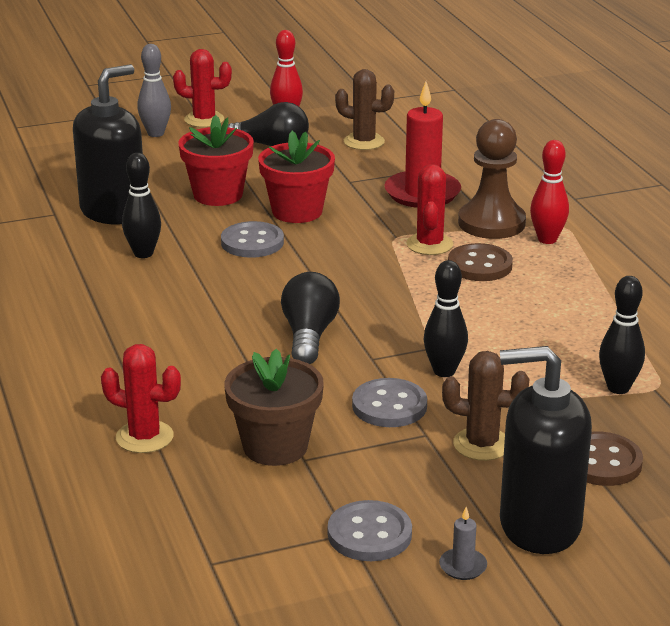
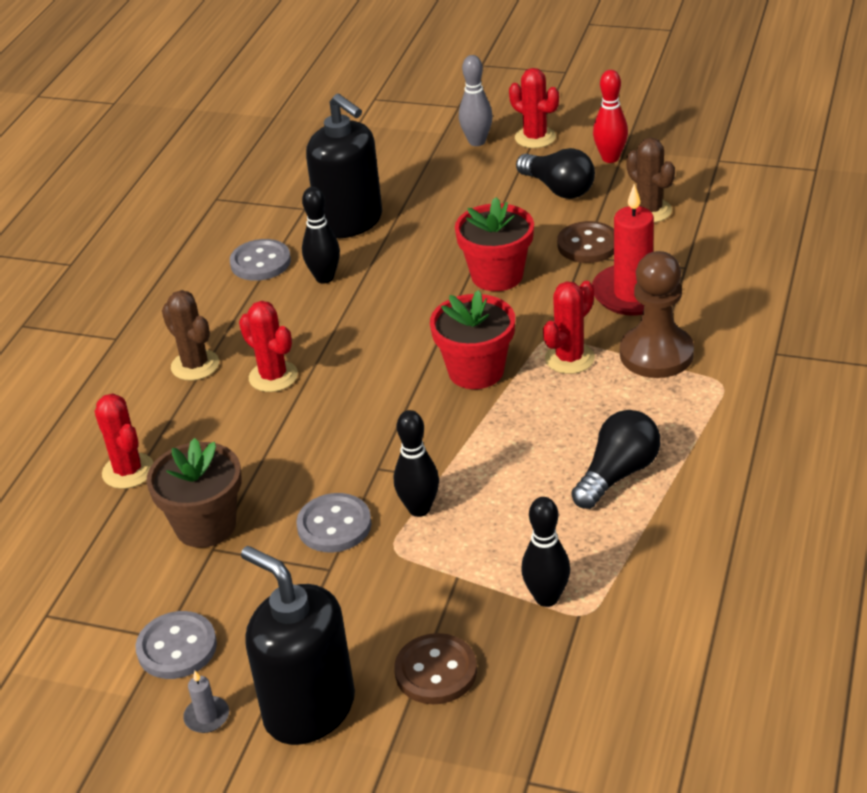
camera: 40 degrees right, 10 degrees up
black soap dispenser [73,64,143,225] -> black soap dispenser turned 60 degrees clockwise [306,94,382,238]
red flower pot [178,115,254,206] -> red flower pot moved to [430,290,515,389]
grey button [221,221,284,258] -> grey button moved to [230,239,291,281]
black light bulb [281,272,340,364] -> black light bulb moved to [571,410,660,509]
brown cactus [442,351,529,461] -> brown cactus moved to [162,290,219,381]
brown button [448,243,513,281] -> brown button moved to [557,221,614,263]
red bowling pin [530,140,569,244] -> none
none -> red cactus [239,301,298,392]

